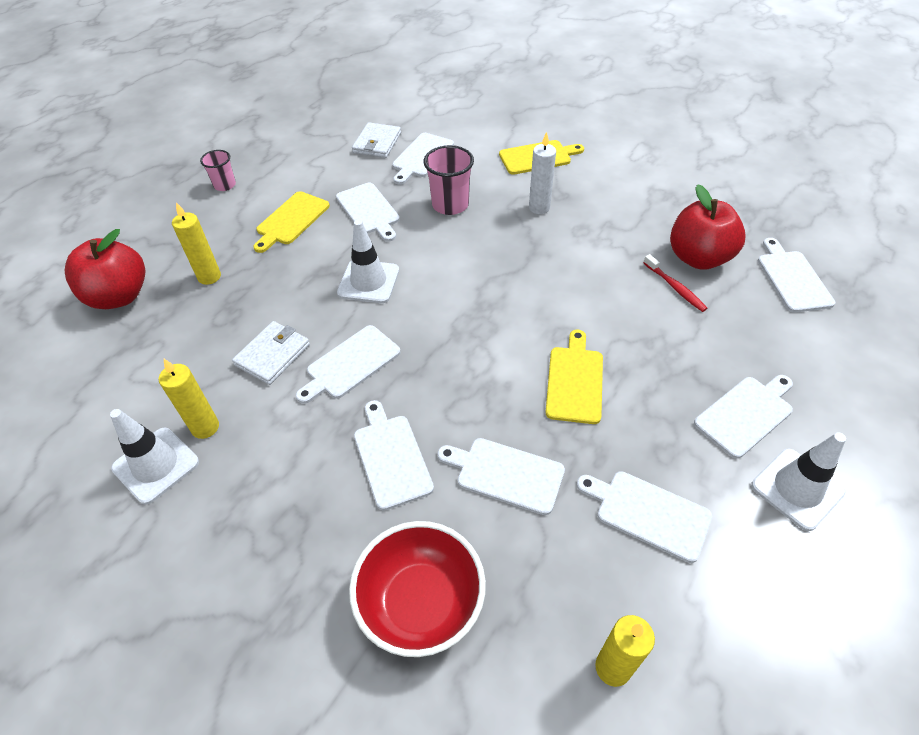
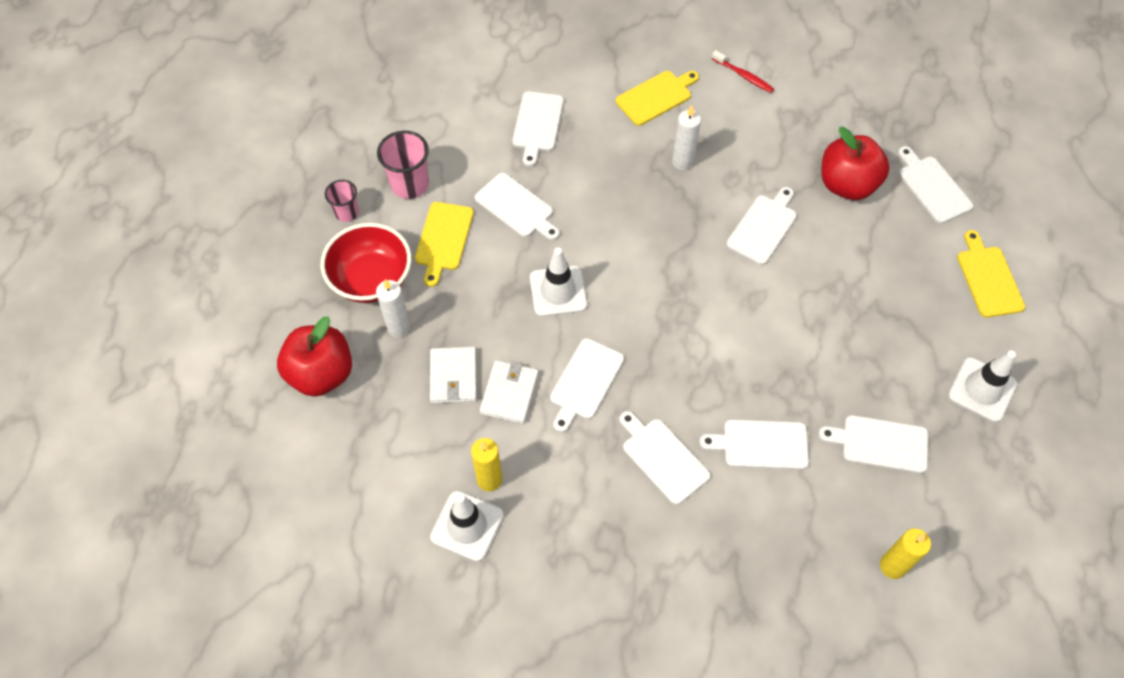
camera: 20 degrees left, 10 degrees up
yellow candle [172,202,221,285] -> white candle [376,279,411,338]
red bowl [349,521,486,657] -> red bowl moved to [321,223,412,303]
white wallet [352,122,401,158] -> white wallet moved to [430,346,477,403]
pink cup [423,145,474,215] -> pink cup moved to [377,131,429,199]
yellow cutting board [545,330,603,424] -> yellow cutting board moved to [957,230,1025,318]
red toothbrush [643,254,707,312] -> red toothbrush moved to [712,50,774,93]
white cutting board [694,375,793,459] -> white cutting board moved to [726,187,797,265]

